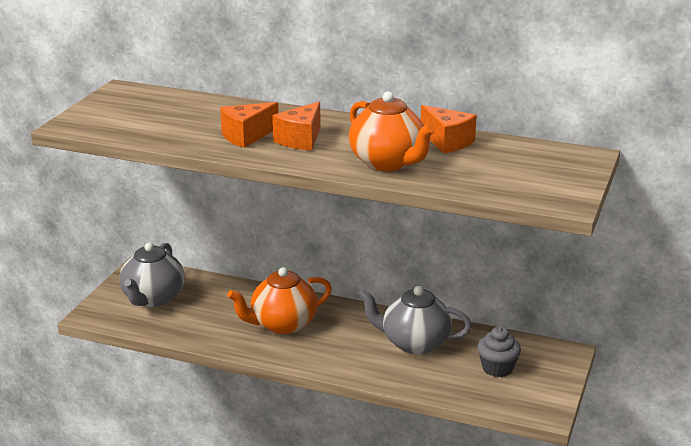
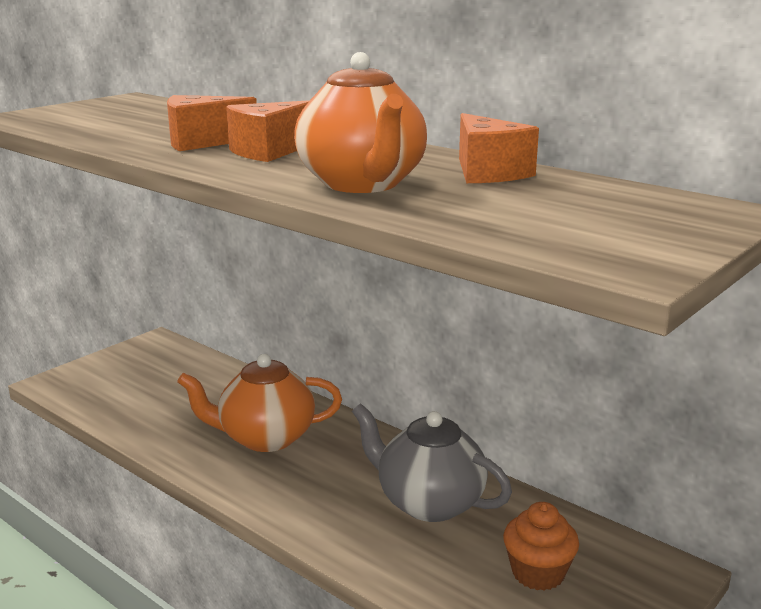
camera: 20 degrees right, 5 degrees down
grey teapot [119,242,184,307] -> none
grey cupcake [477,326,521,377] -> orange cupcake [503,502,579,591]

